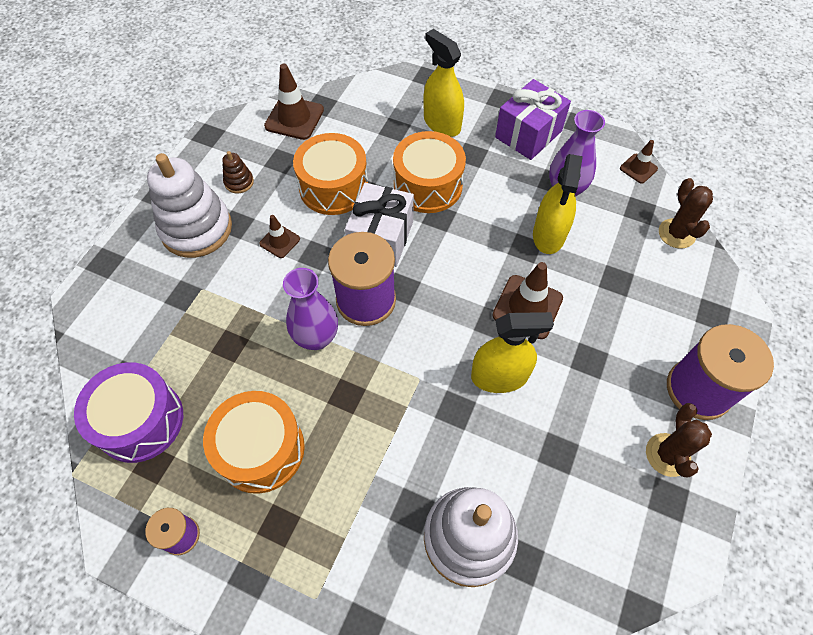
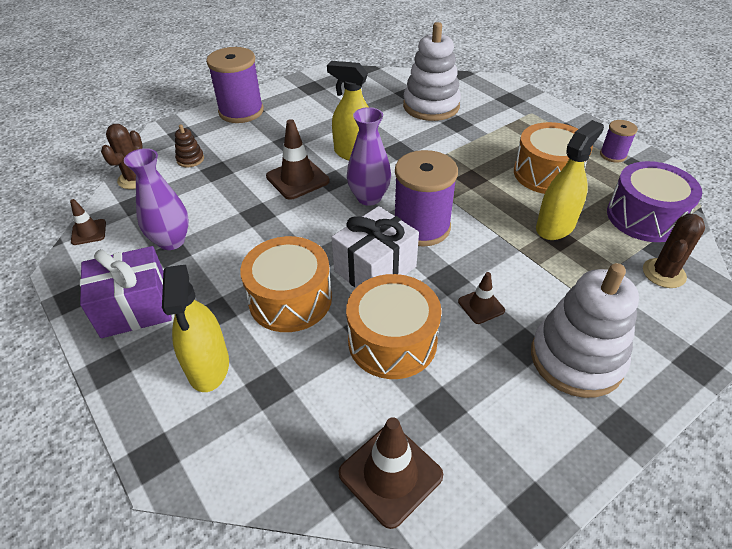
camera: 150 degrees left, 15 degrees down
brown stacking toy [222,151,254,193] -> brown stacking toy moved to [175,124,204,167]
purple vase [283,268,338,350] -> purple vase moved to [347,107,391,206]
yellow spray bottle [533,154,583,254] -> yellow spray bottle moved to [536,120,604,240]
brown cactus [646,403,712,478] -> brown cactus moved to [643,213,705,288]

